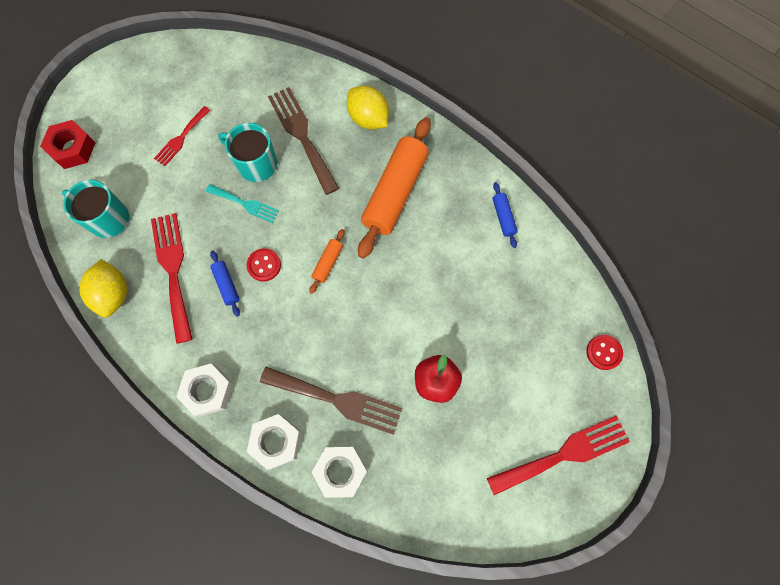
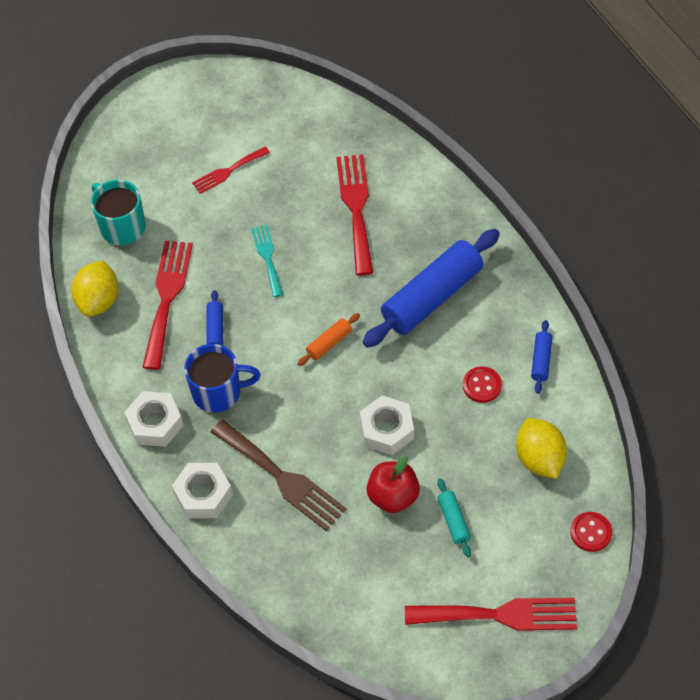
camera: 25 degrees right, 15 degrees down
red nut [40,120,95,169] -> none
turquoise fork [206,184,279,223] -> turquoise fork turned 150 degrees counterclockwise [251,225,283,297]
turquoise mug [218,123,277,182] -> none
red button [246,248,281,282] -> red button moved to [463,366,502,403]
brown fork [268,87,339,195] -> red fork [336,154,373,275]
white nut [311,447,367,498] -> white nut moved to [360,395,414,455]
yellow lemon [347,86,389,130] -> yellow lemon moved to [516,418,567,479]
orange rolling pin [358,117,431,259] -> blue rolling pin [363,229,500,348]
none -> blue mug [184,344,261,413]
none -> turquoise rolling pin [437,478,471,558]

